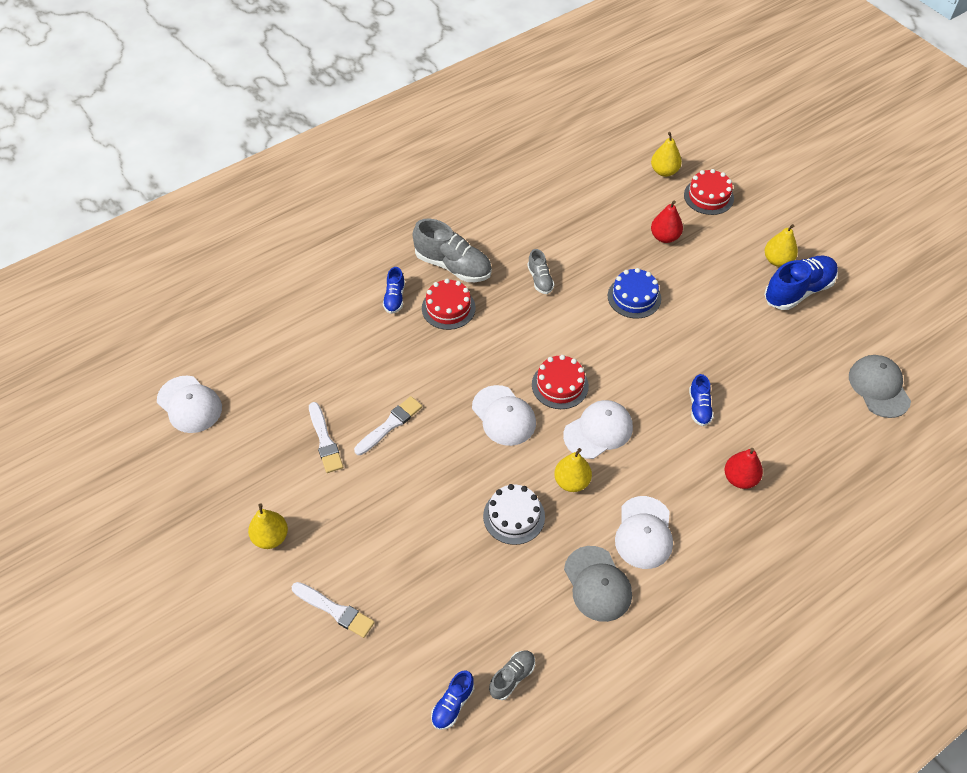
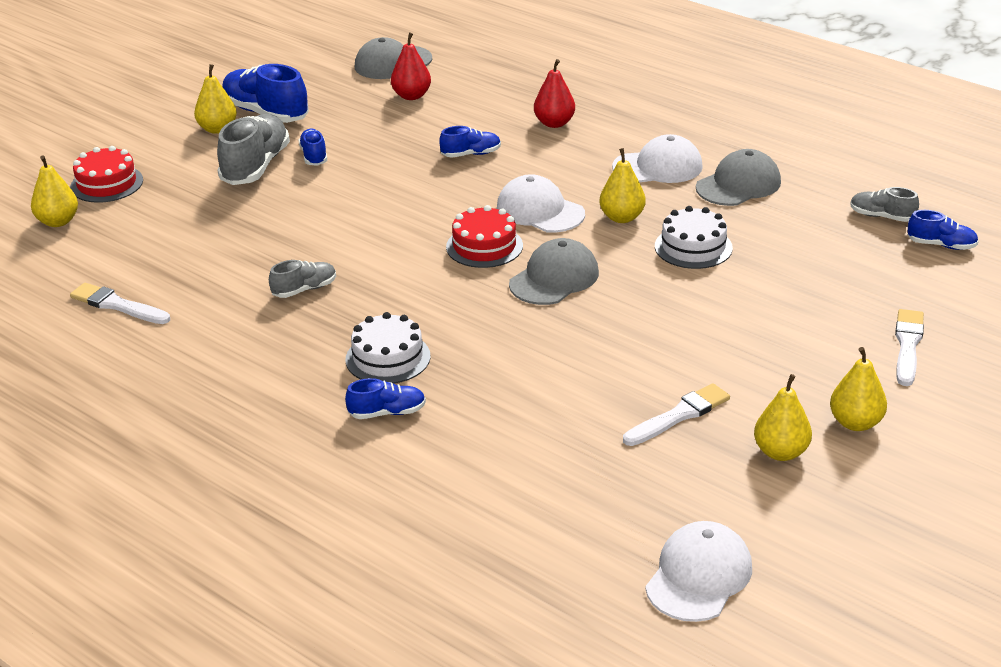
camera: 105 degrees left, 20 degrees down
white brush [354,396,422,455] -> white brush moved to [70,283,170,324]
grey shoe [413,218,492,282] -> grey shoe moved to [217,114,290,185]
red cake [422,279,476,330] -> white cake [346,312,430,384]
white cap [472,385,536,446] -> grey cap [509,238,599,305]
blue cake [608,268,661,319] -> none
red pear [651,200,683,243] -> red pear moved to [391,32,431,100]
none -> blue shoe [299,129,327,166]
none -> yellow pear [754,374,812,461]

